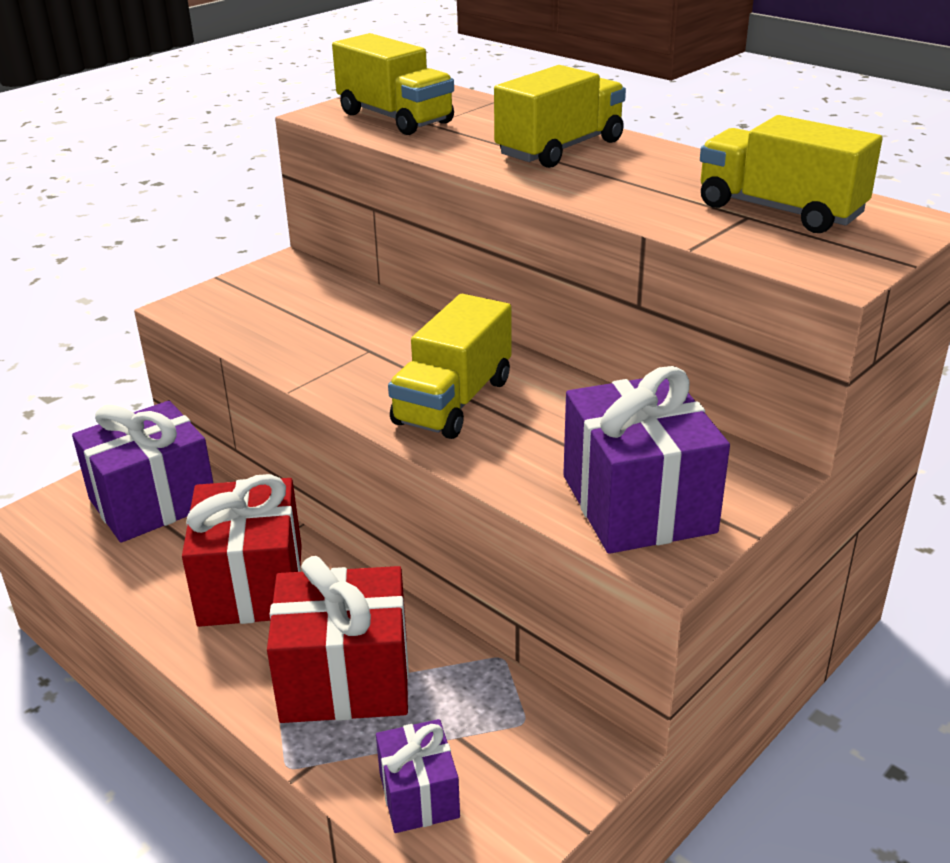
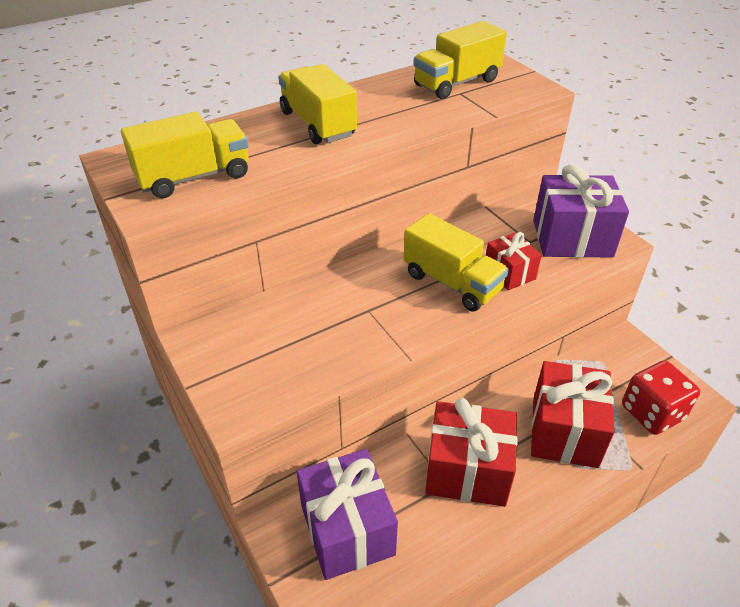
camera: 75 degrees left, 10 degrees up
purple gift [376,719,460,833] -> red dice [622,360,700,435]
none -> red gift [486,232,542,290]

